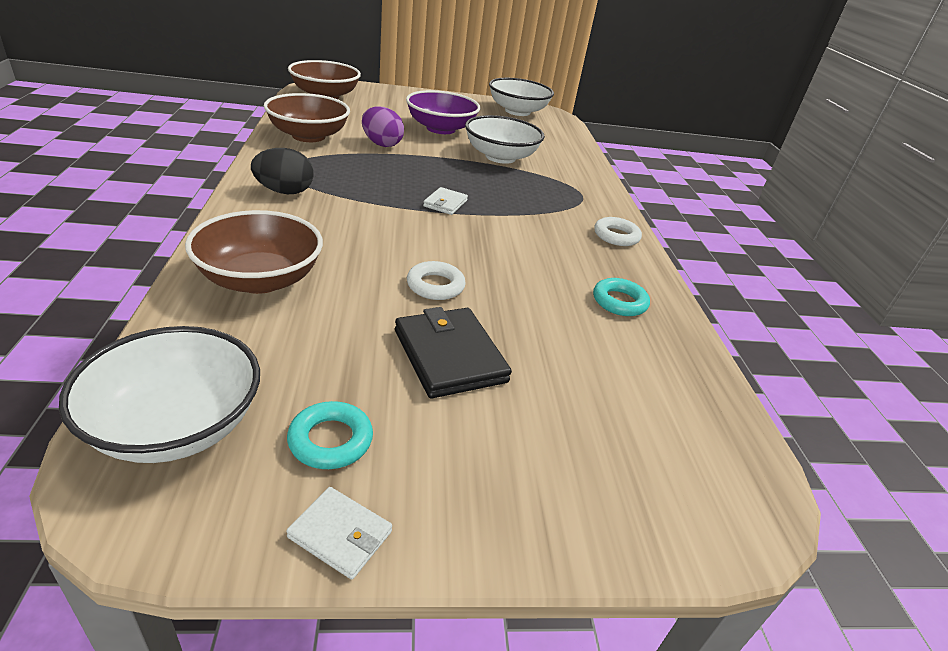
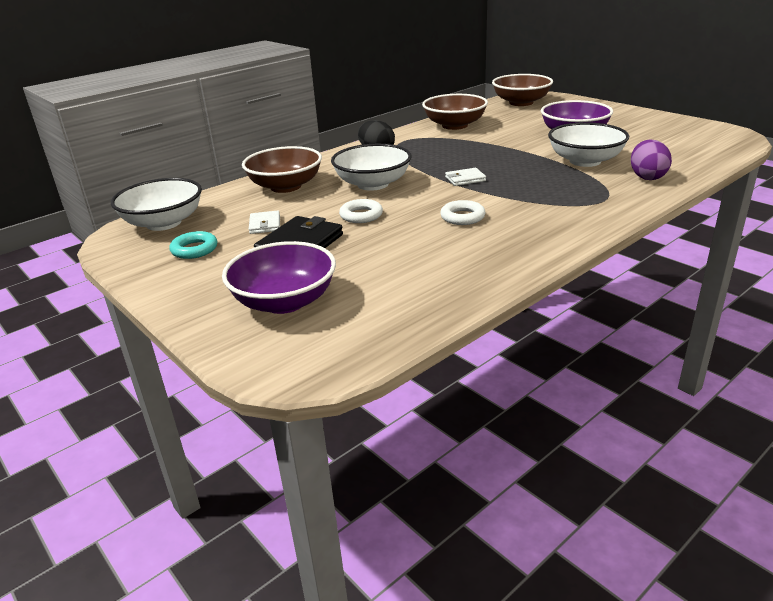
camera: 60 degrees right, 5 degrees down
white wallet [286,487,392,580] -> white wallet moved to [249,210,280,234]
purple egg [362,107,404,147] -> purple egg moved to [631,139,672,180]
white bowl [489,78,554,116] -> white bowl moved to [331,144,412,191]
turquoise ring [593,278,650,316] -> none
white ring [594,217,642,246] -> white ring moved to [440,200,485,225]
none -> purple bowl [222,241,336,314]

